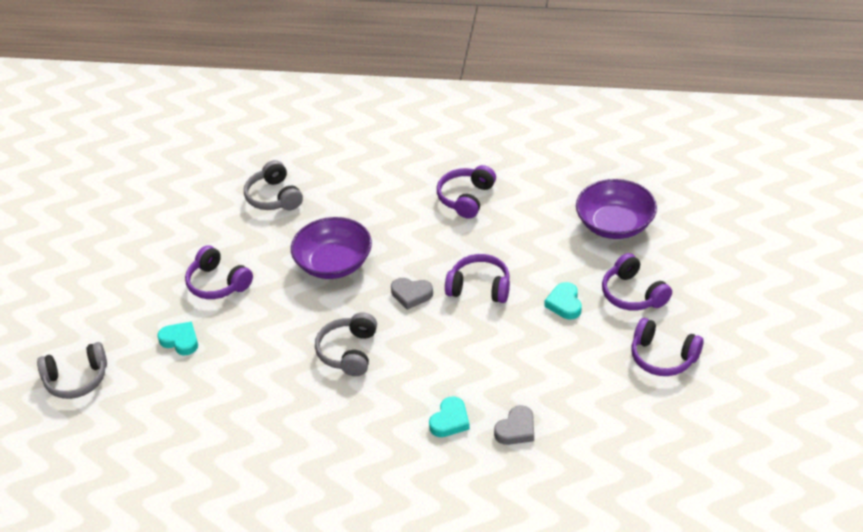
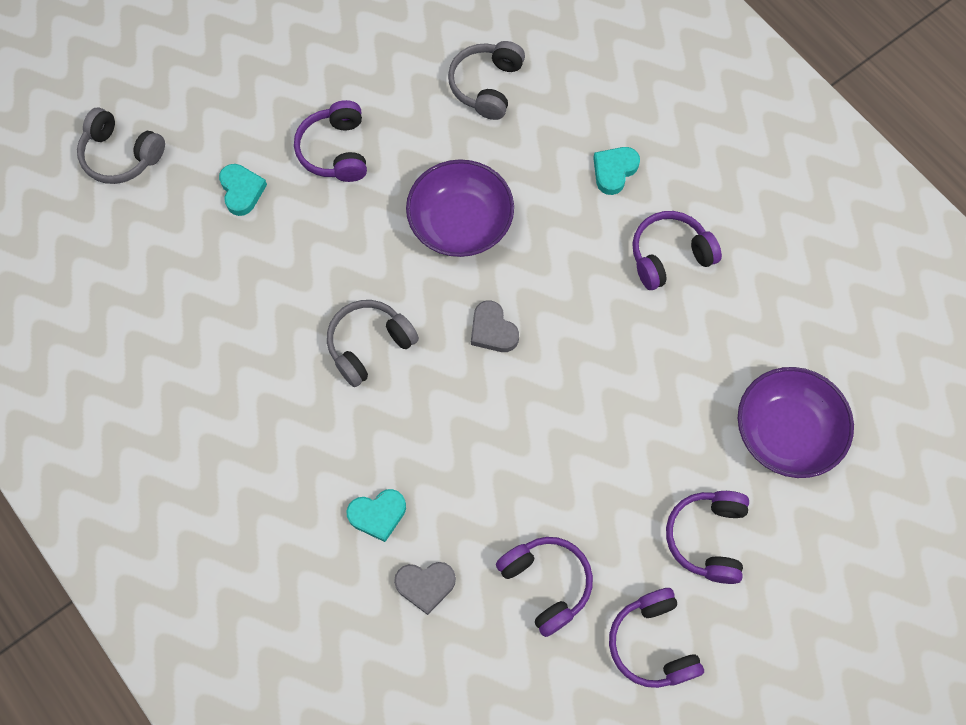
camera: 40 degrees right, 25 degrees up
purple headphones [445,254,510,303] -> purple headphones moved to [496,537,593,637]
turquoise heart [544,282,582,319] -> turquoise heart moved to [593,147,640,195]

